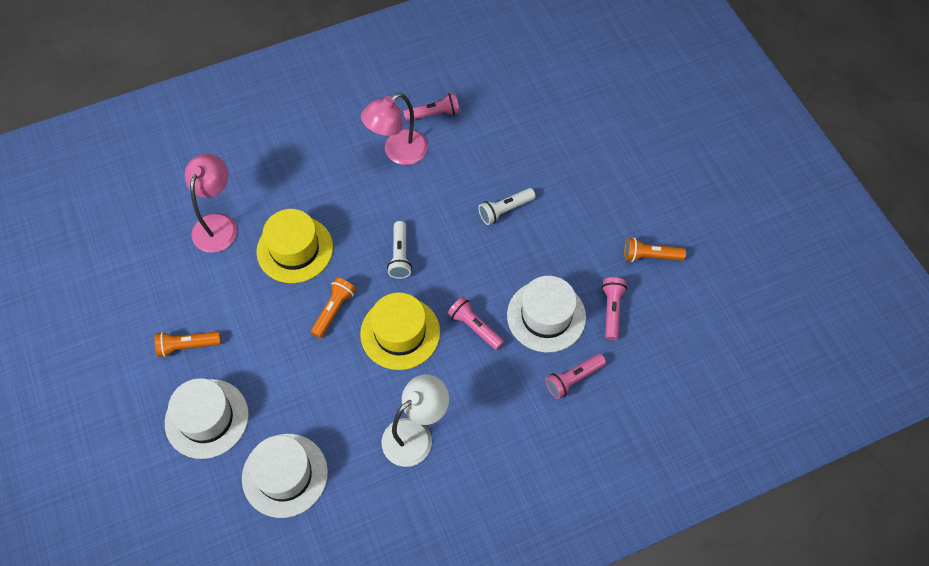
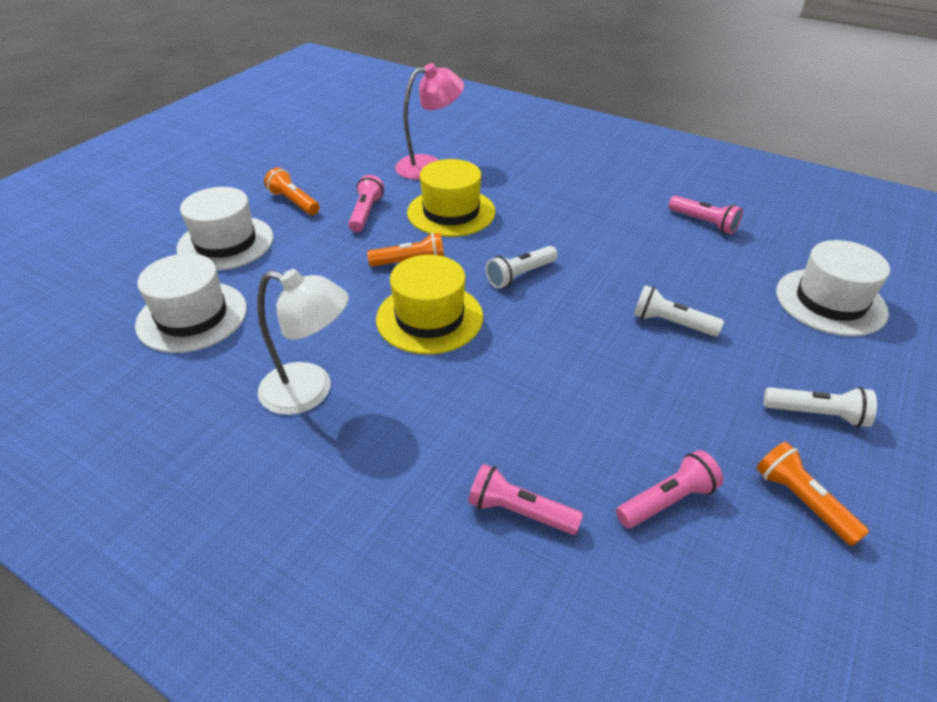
camera: 55 degrees right, 20 degrees down
pink lamp [361,93,428,165] -> none
pink flashlight [448,297,504,350] -> pink flashlight moved to [348,175,384,232]
white hat [507,276,586,353] -> white hat moved to [776,240,890,336]
none -> white flashlight [764,387,877,427]

